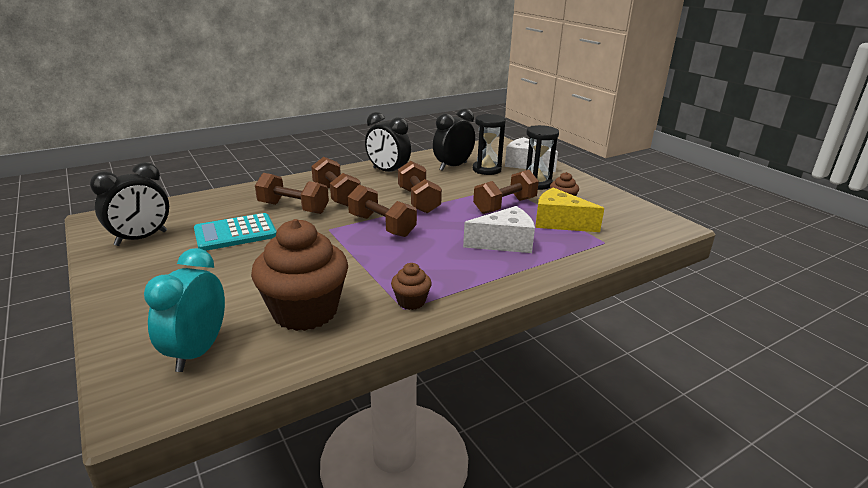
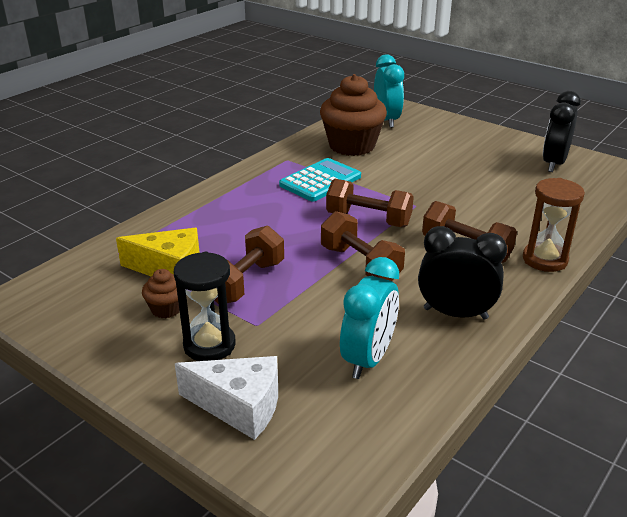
camera: 160 degrees right, 5 degrees up
turquoise calculator [194,213,276,251] -> turquoise calculator moved to [279,158,361,201]
brown dumbbell [255,173,329,214] -> none
brown cupcake [391,263,432,310] -> none
black clock [433,108,475,171] -> turquoise clock [340,257,399,379]
white cheese [463,206,535,253] -> none
black hourglass [473,114,506,175] -> none
none -> brown hourglass [523,178,585,272]

